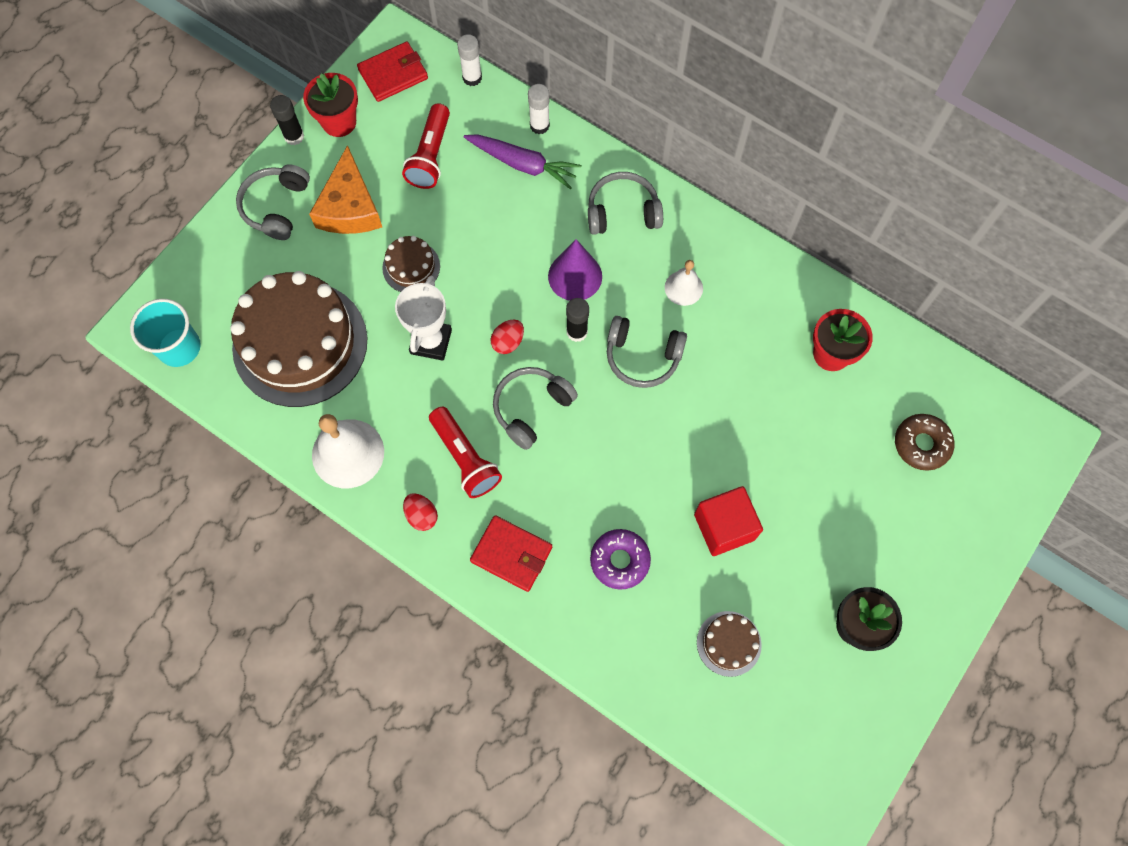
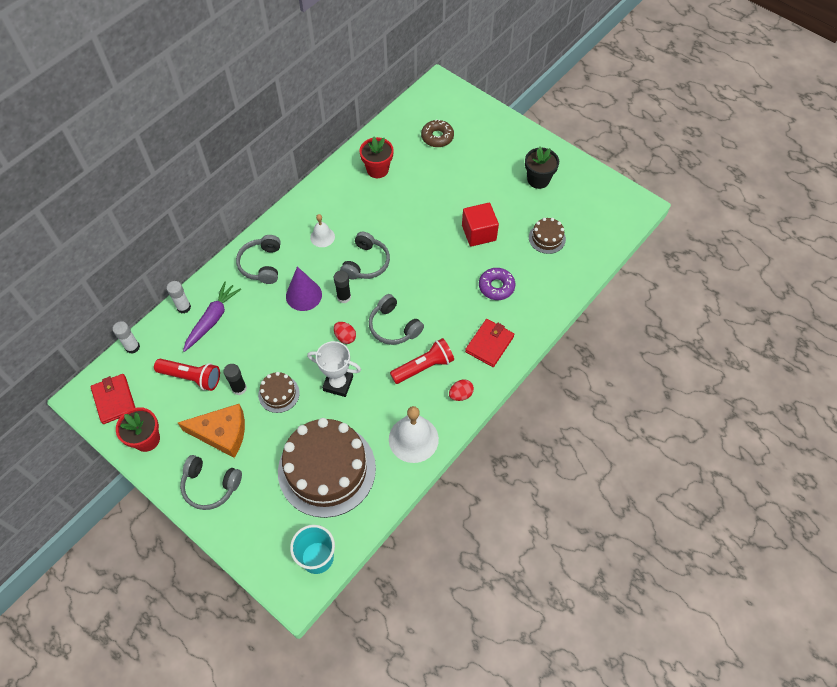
camera: 85 degrees left, 10 degrees down
black glue stick [270,95,304,145] -> black glue stick moved to [223,364,247,395]

